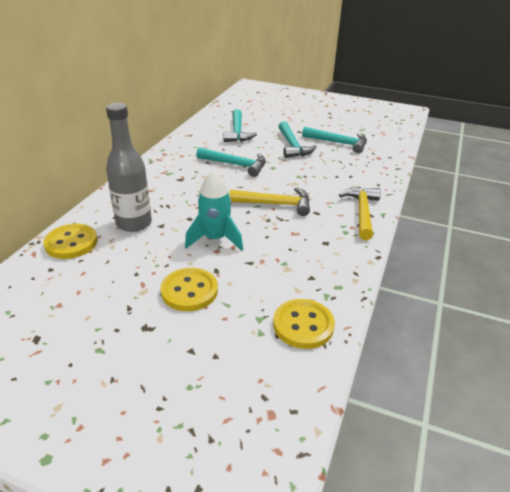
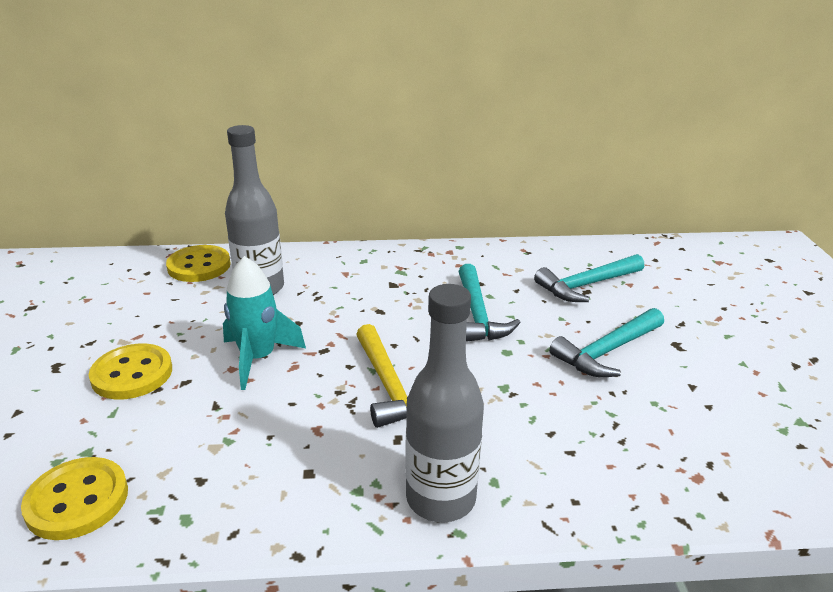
camera: 65 degrees right, 5 degrees down
turquoise hammer [302,127,367,153] -> none
yellow hammer [339,187,381,240] -> grey bottle [405,284,484,523]

